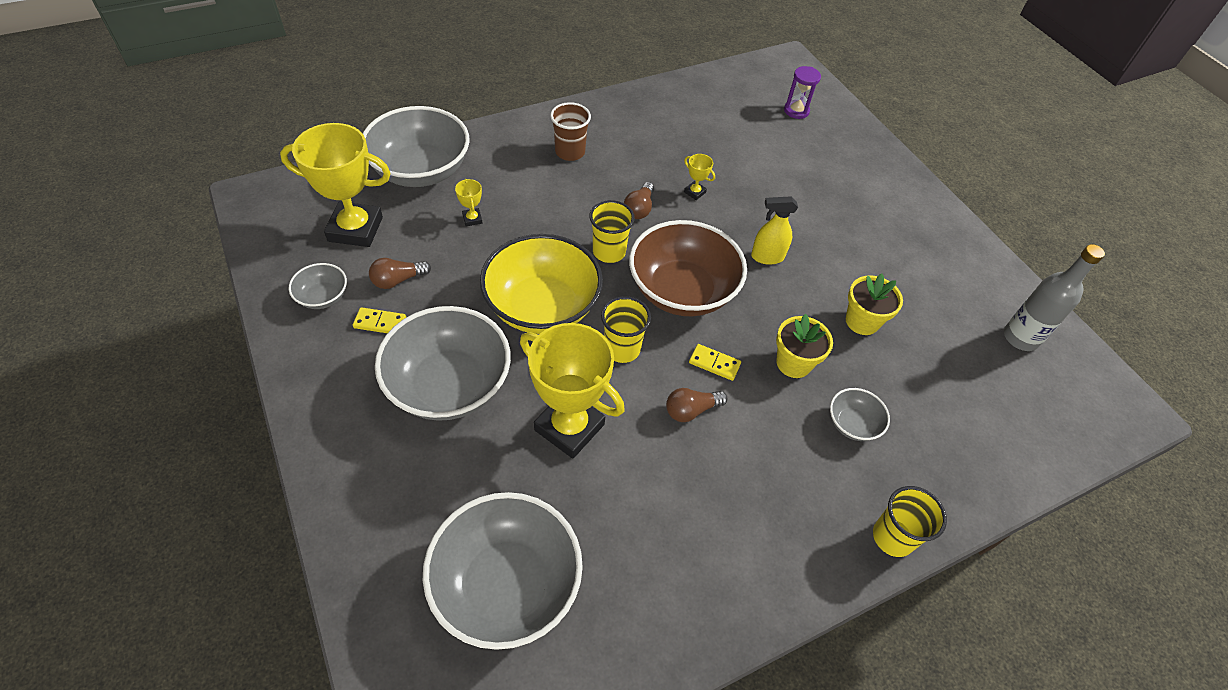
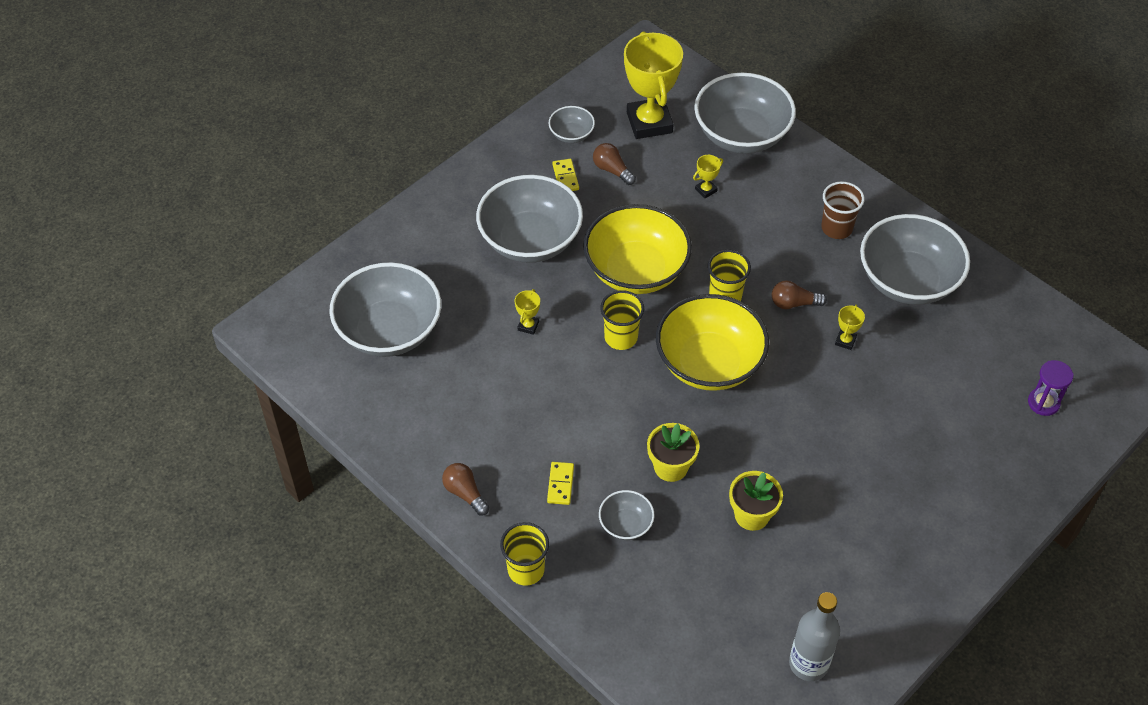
camera: 75 degrees right, 0 degrees up
yellow trophy [520,323,625,459] -> yellow trophy [515,289,540,335], size x0.40
brown bowl [629,220,747,316] -> yellow bowl [656,294,769,391]
brown light bulb [666,388,727,422] -> brown light bulb moved to [442,463,489,516]
yellow domino [689,344,741,381] -> yellow domino moved to [547,462,574,505]
yellow spray bottle [751,196,798,265] -> none
none -> grey bowl [860,214,970,305]

